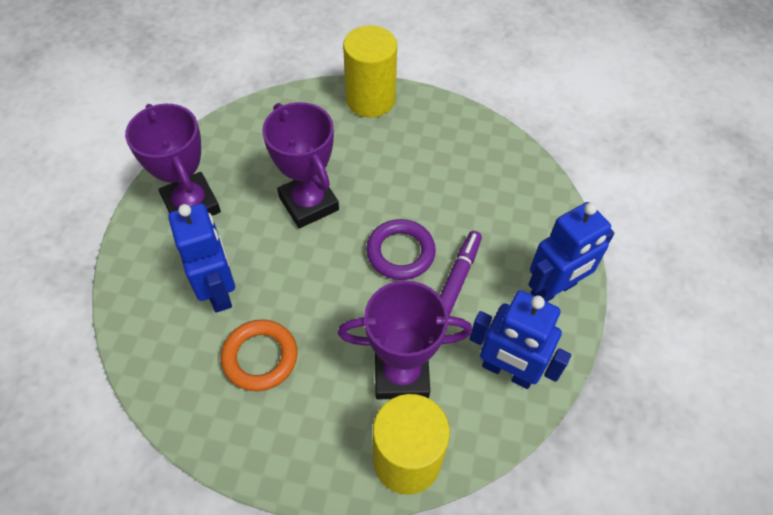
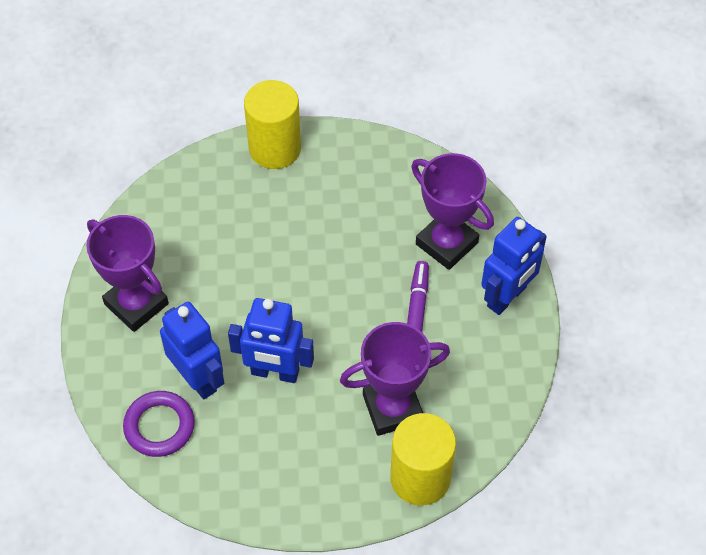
camera: 15 degrees left, 0 degrees up
orange ring [221,319,297,391] -> none
purple trophy [262,102,339,228] -> purple trophy moved to [411,153,494,270]
purple ring [366,219,436,280] -> purple ring moved to [123,391,195,457]
blue robot [470,290,571,389] -> blue robot moved to [228,298,314,383]

